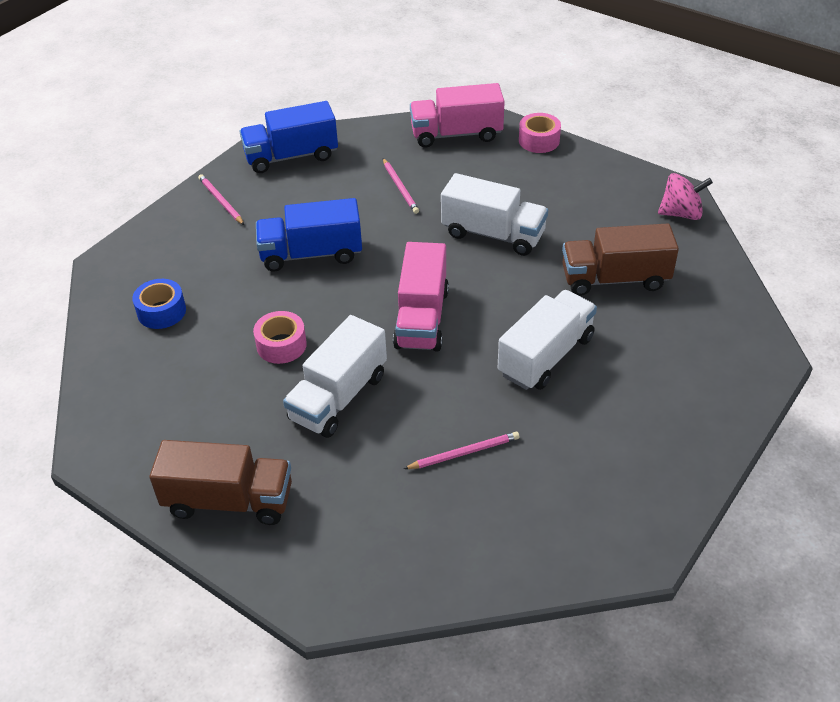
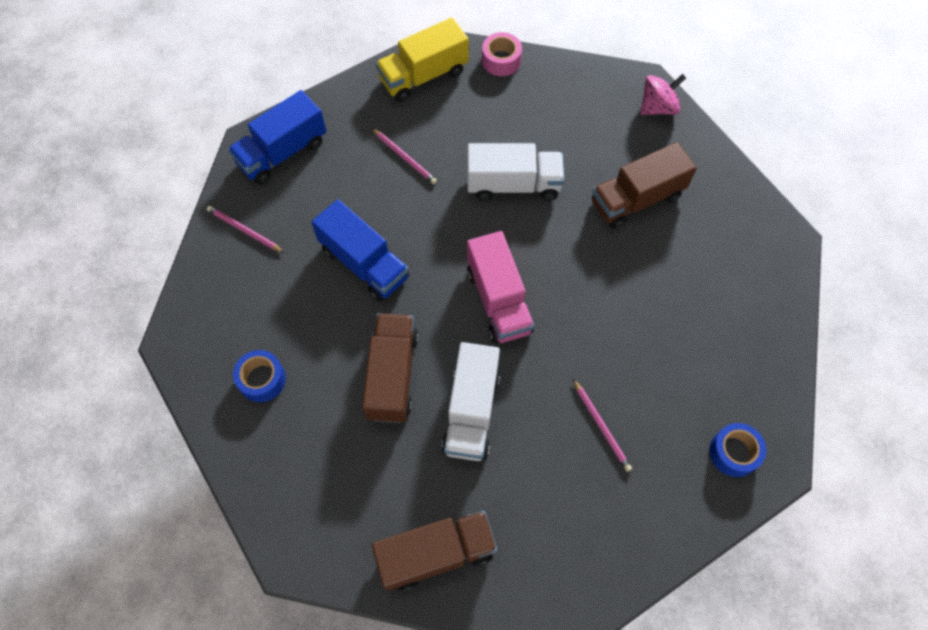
camera: 25 degrees left, 20 degrees up
pink tape [253,311,307,364] -> brown truck [362,313,419,423]
blue truck [256,198,362,272] -> blue truck turned 105 degrees counterclockwise [311,199,409,302]
pink pencil [404,432,520,469] -> pink pencil turned 105 degrees clockwise [573,379,632,472]
pink truck [410,83,505,148] -> yellow truck [376,18,469,102]
white truck [498,290,597,390] -> none
none -> blue tape [709,423,766,477]

